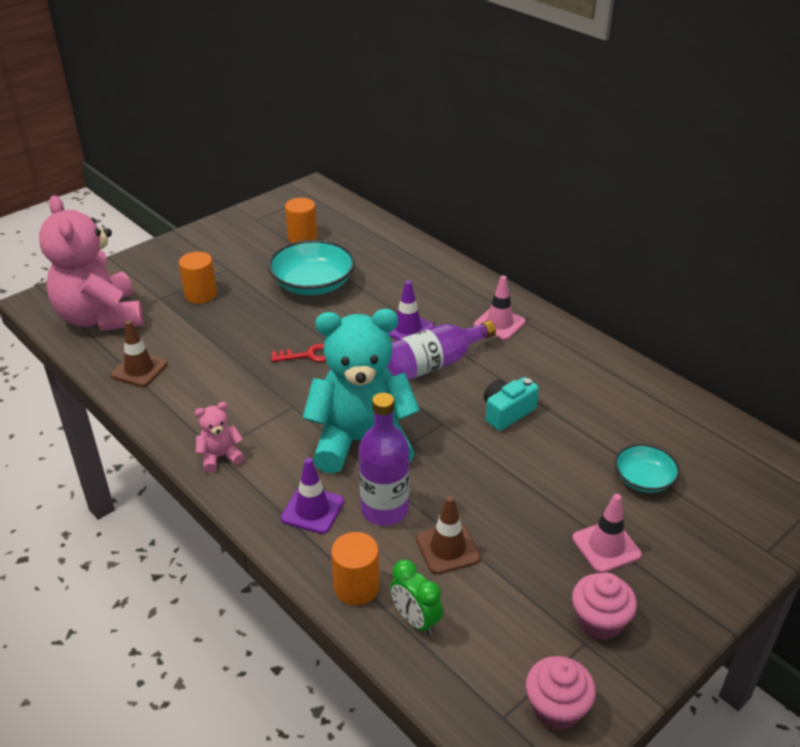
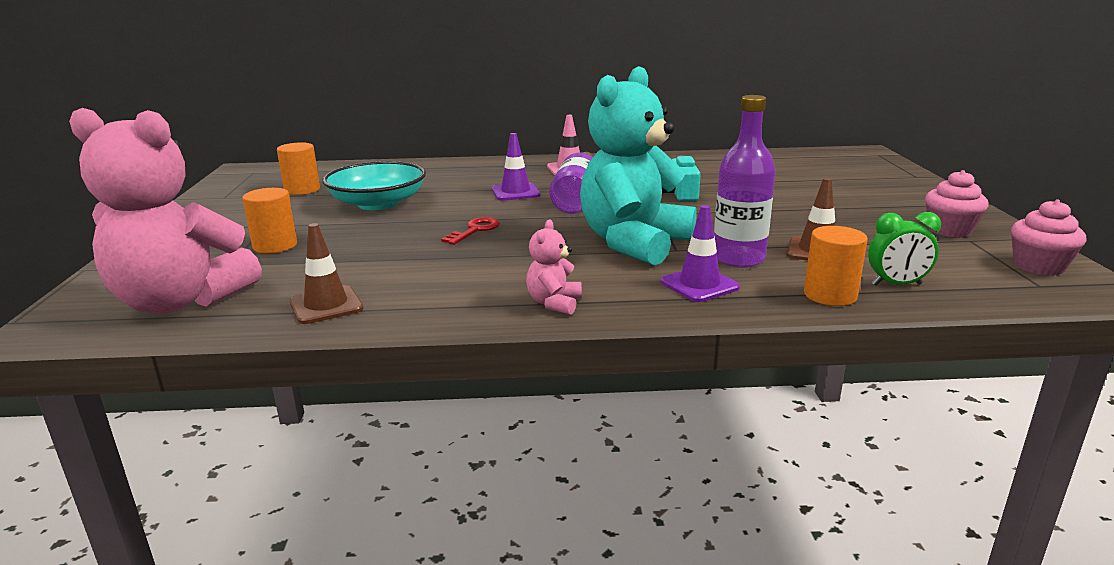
camera: 50 degrees left, 15 degrees down
pink traffic cone [572,494,642,573] -> none
turquoise bowl [614,444,680,493] -> none

